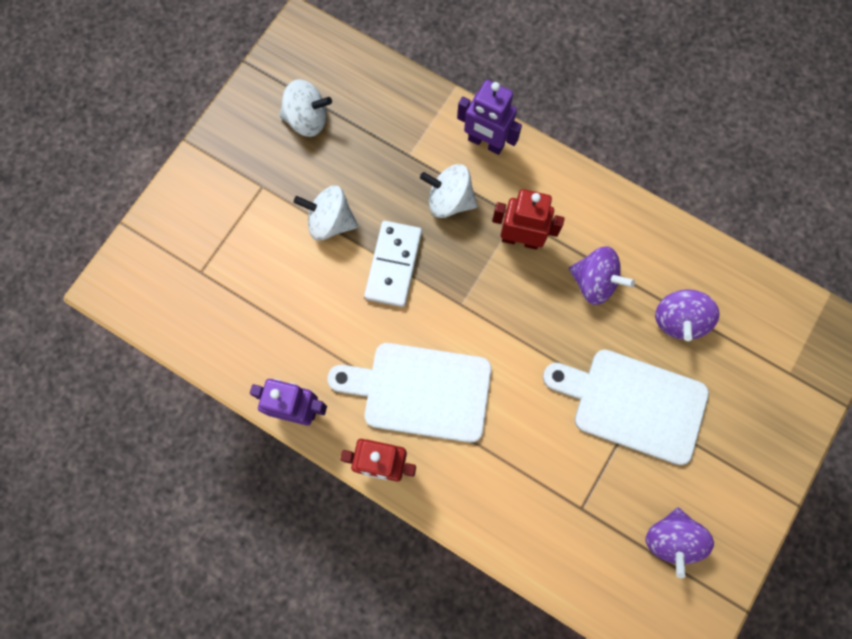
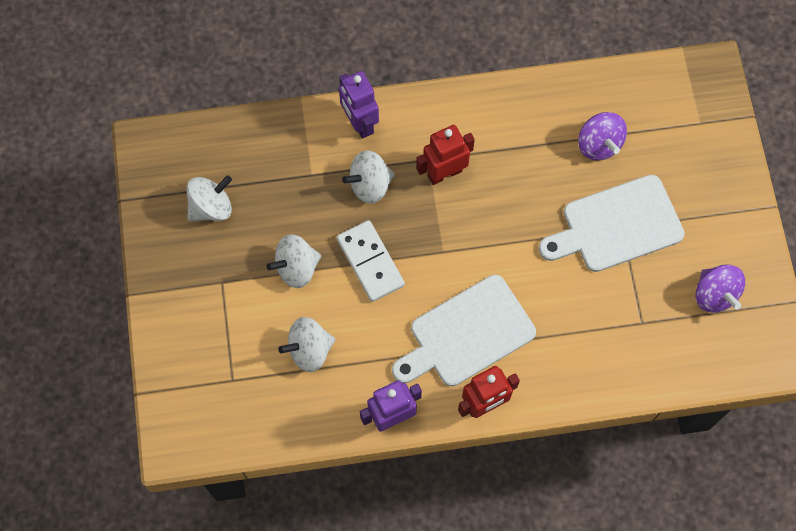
camera: 40 degrees left, 5 degrees down
purple robot [457,80,522,155] -> purple robot turned 75 degrees clockwise [339,71,379,139]
purple spinning top [569,246,635,305] -> none
none -> white spinning top [278,317,335,372]

